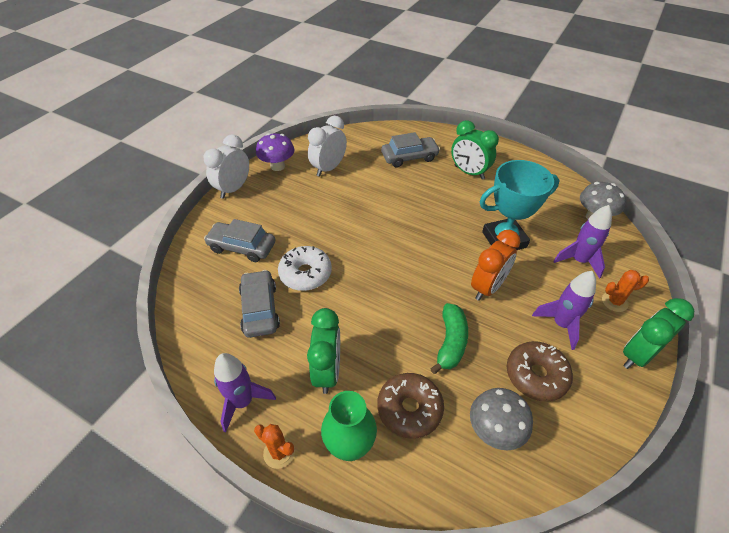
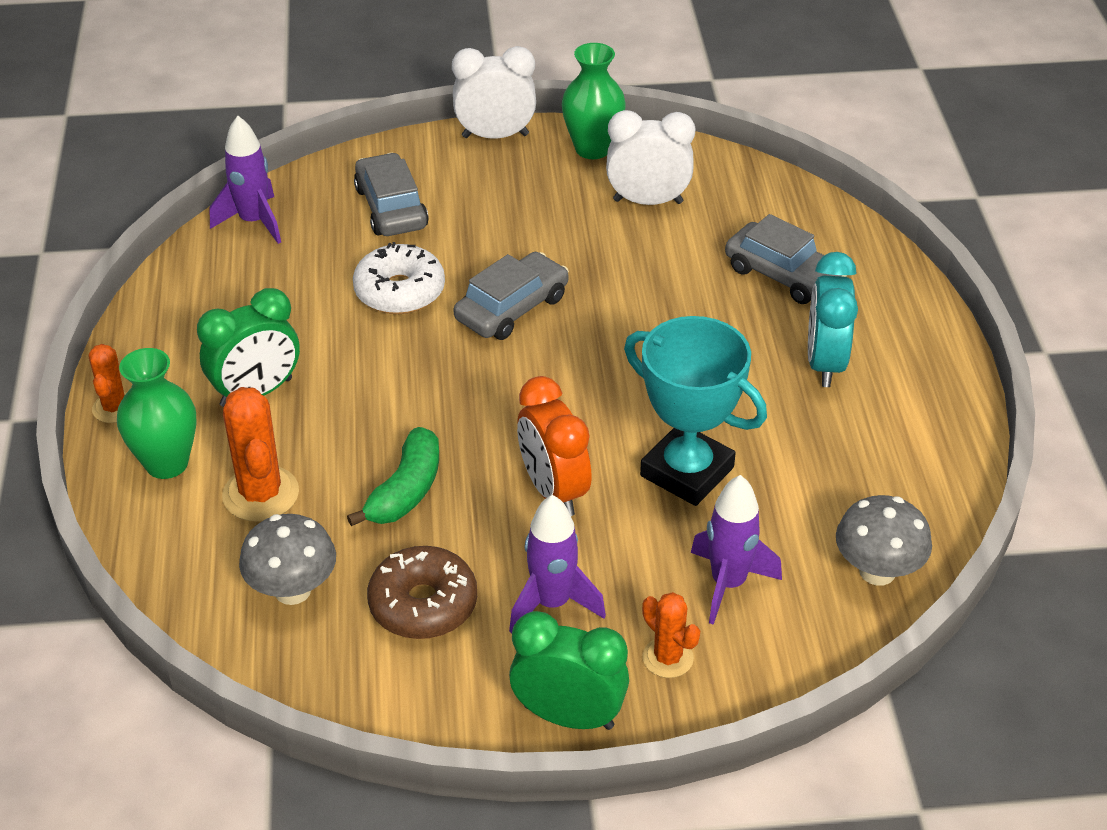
camera: 55 degrees right, 5 degrees down
purple rocket [214,353,276,432] -> purple rocket moved to [210,116,281,244]
grey car [239,270,280,338] -> grey car moved to [453,252,569,340]
purple mushroom [256,133,294,171] -> green vase [562,43,626,159]
brown donut [377,373,444,439] -> orange cactus [222,387,299,522]
green banana [430,303,468,374] -> green banana turned 45 degrees counterclockwise [347,427,439,526]
green clock [451,120,499,179] -> turquoise clock [808,252,858,387]
orange clock [471,230,520,301] -> orange clock turned 60 degrees clockwise [517,376,592,516]

